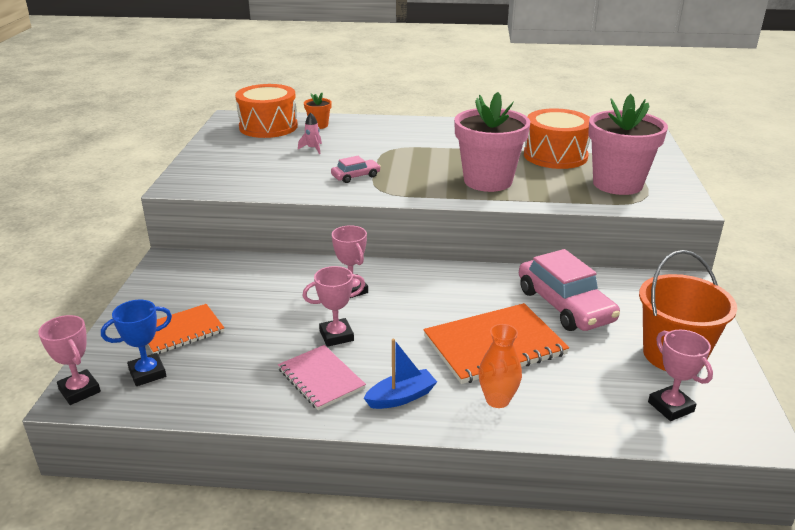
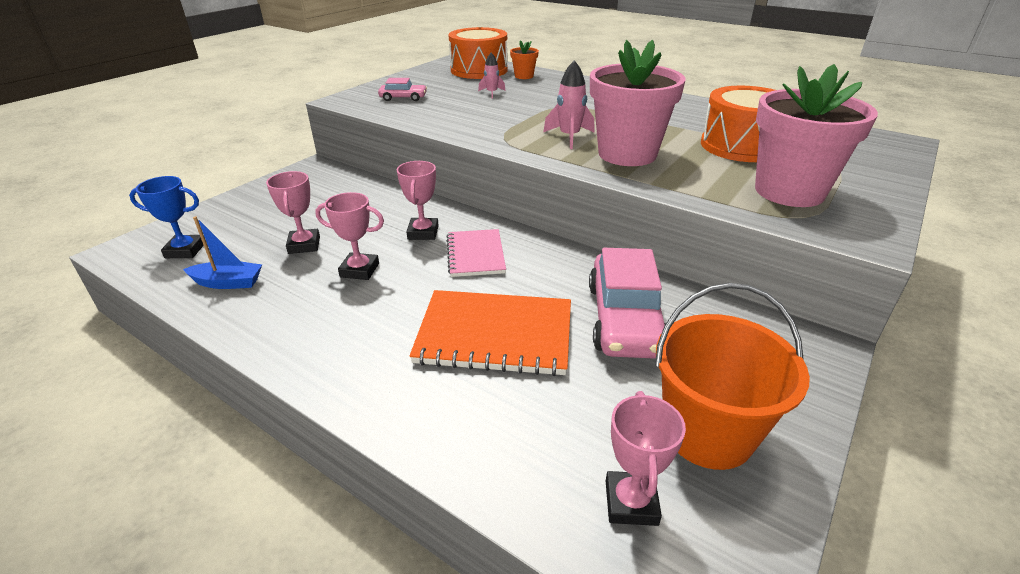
camera: 30 degrees right, 5 degrees up
pink trophy [38,315,101,405] -> pink trophy moved to [266,171,320,254]
orange notebook [148,304,224,354] -> none
pink notebook [278,345,366,410] -> pink notebook moved to [447,229,506,277]
pink car [331,156,381,183] -> pink car moved to [378,78,427,101]
blue boat [364,339,437,409] -> blue boat moved to [183,216,262,289]
orange vase [478,324,522,408] -> none
none -> pink rocket [543,60,595,149]

